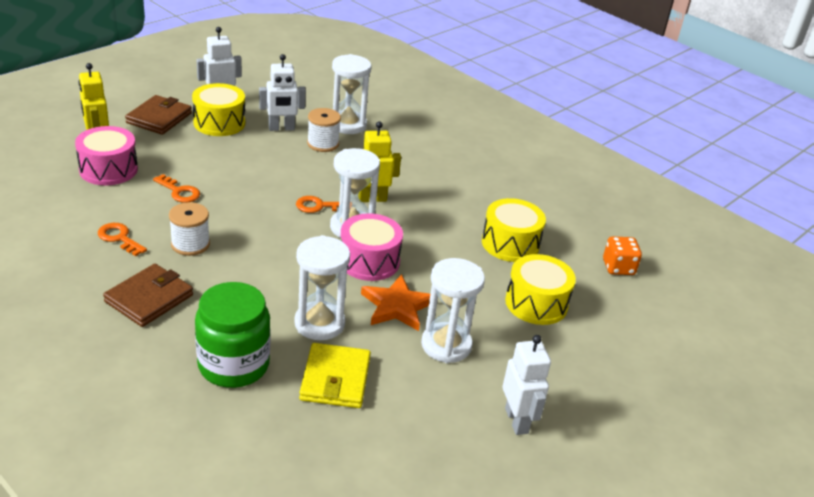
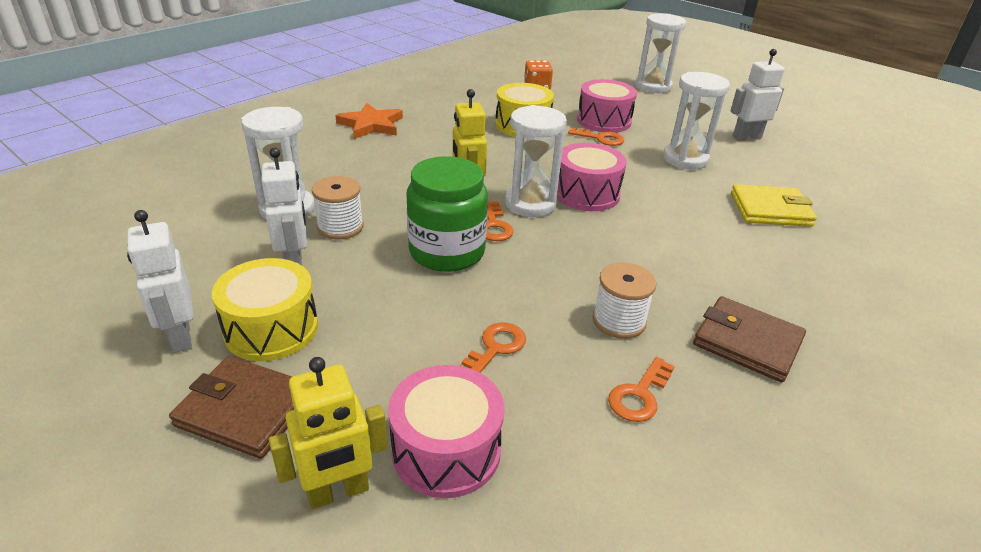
camera: 90 degrees left, 0 degrees up
green jar [195,282,270,388] -> green jar moved to [407,156,488,272]
white hourglass [294,235,350,340] -> white hourglass moved to [635,13,686,93]
orange star [361,274,430,331] -> orange star moved to [335,103,403,139]
yellow drum [505,254,576,325] -> pink drum [577,79,637,133]
none -> orange key [568,127,624,146]

